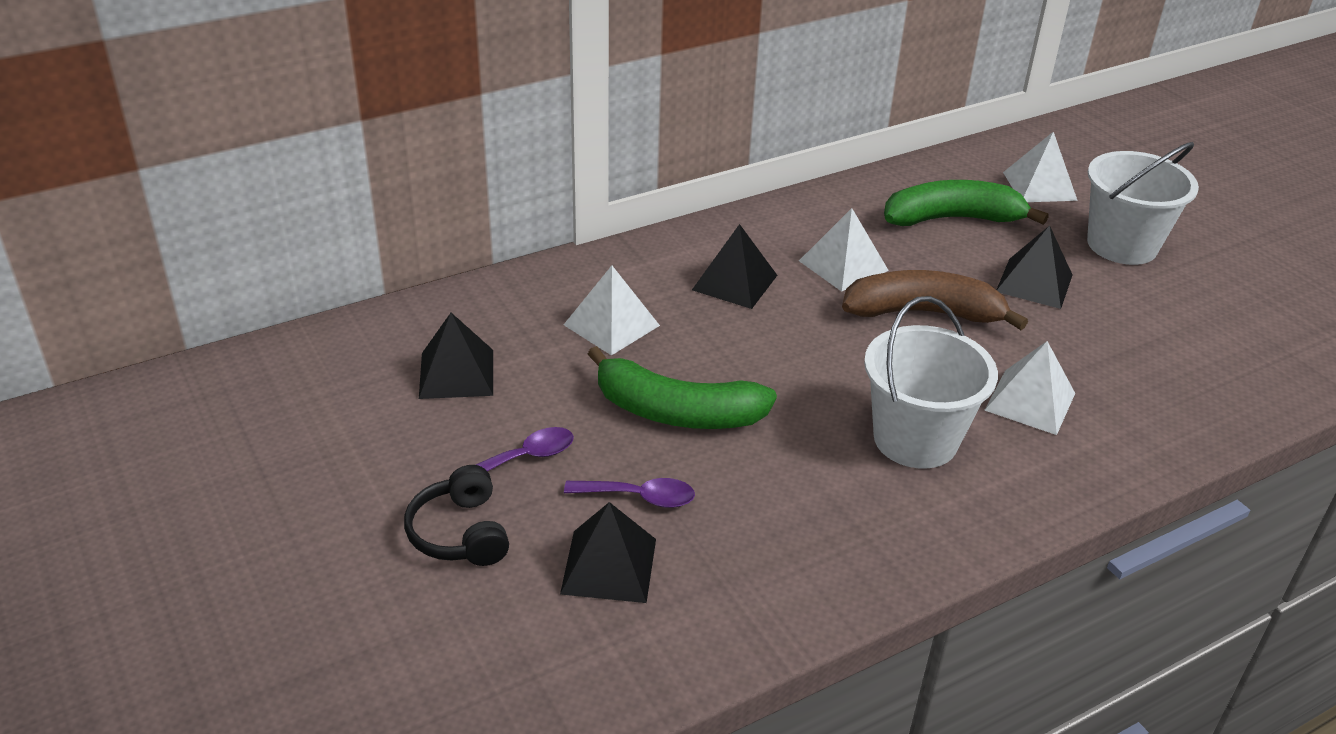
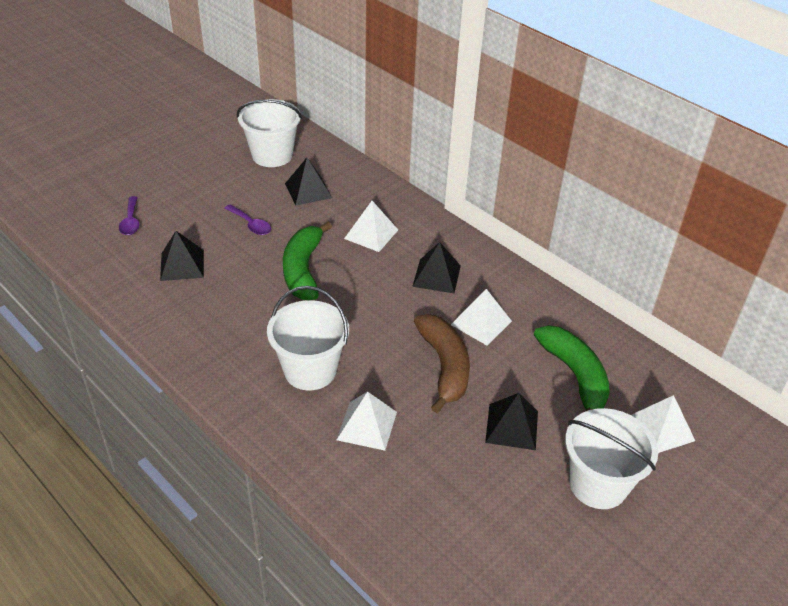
camera: 75 degrees right, 5 degrees up
black headphones [404,465,509,566] -> none
purple spoon [564,478,695,508] -> purple spoon moved to [119,196,139,235]
none -> white bucket [237,99,302,167]

